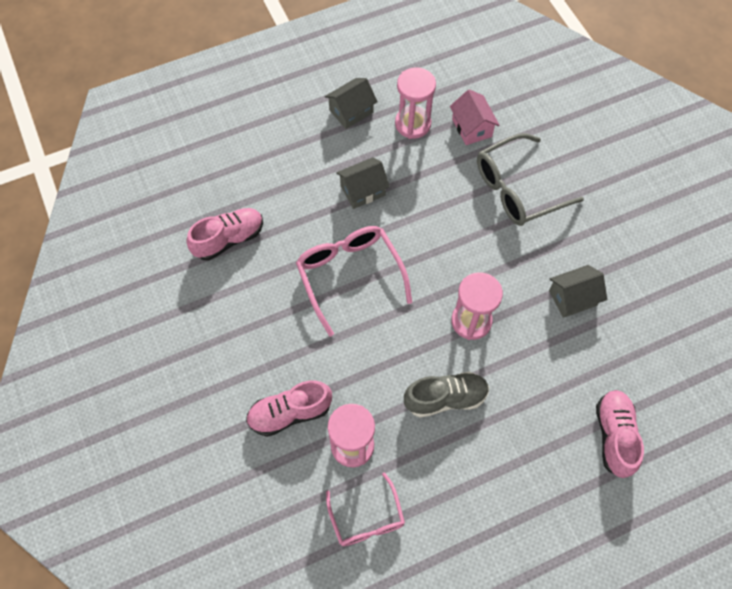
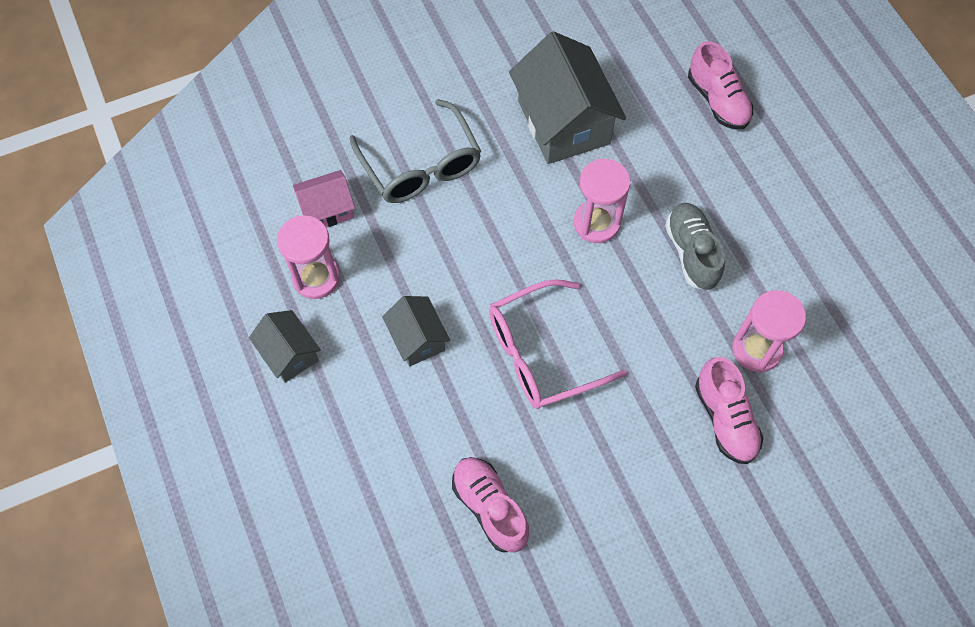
camera: 90 degrees left, 0 degrees up
pink glasses [326,472,405,546] -> none
grey house [549,265,607,318] -> grey house [509,31,626,164], size x1.89
pink shoe [596,390,644,478] -> pink shoe turned 120 degrees counterclockwise [688,41,753,130]

